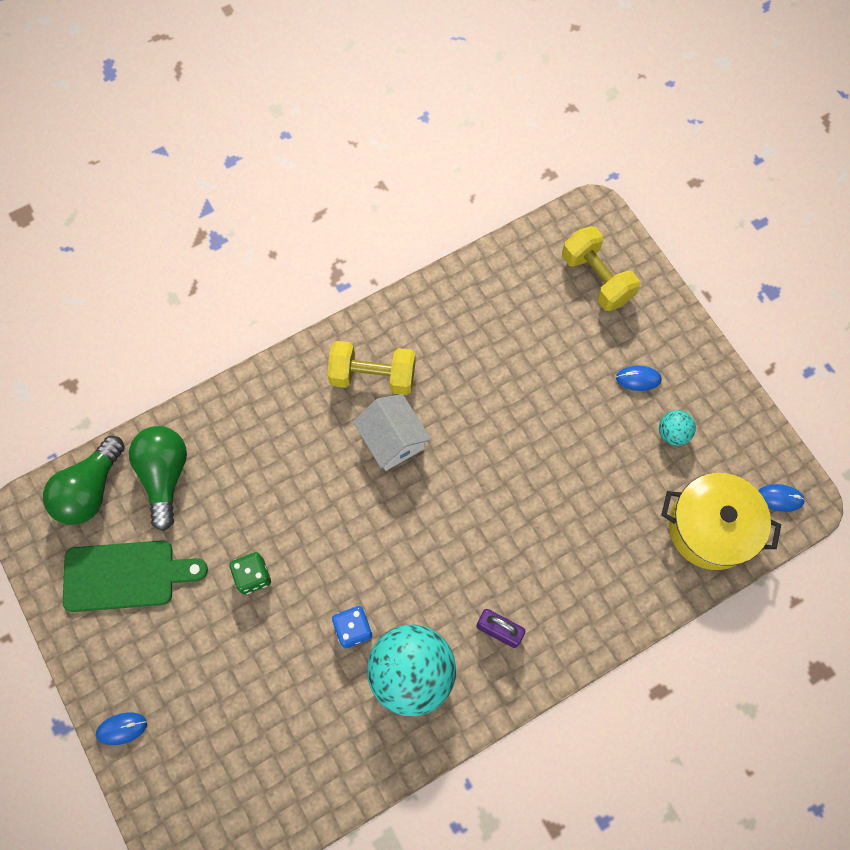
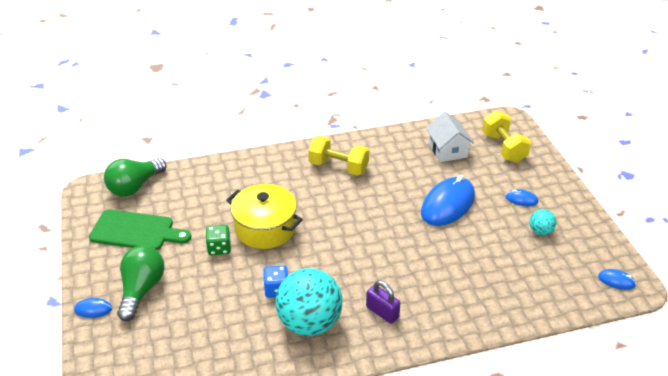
camera: 15 degrees right, 30 degrees down
green light bulb [129,426,187,531] -> green light bulb moved to [117,245,165,321]
white house [353,394,431,471] -> white house moved to [426,112,474,162]
yellow pot [661,473,781,570] -> yellow pot moved to [226,184,303,249]
none -> blue mouse [421,175,475,226]

